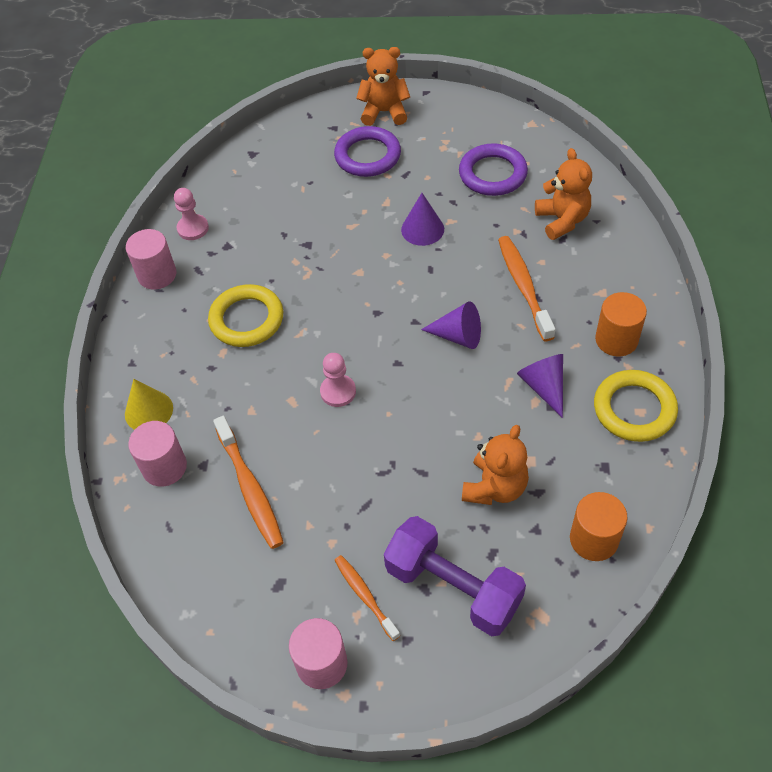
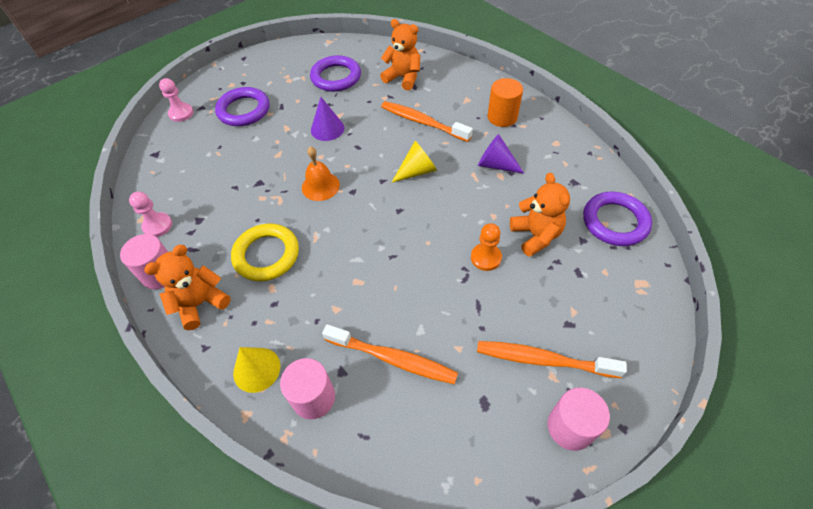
camera: 45 degrees left, 0 degrees up
pink pawn [320,353,356,407] -> pink pawn moved to [159,78,194,122]
orange toothbrush [334,555,400,641] -> orange toothbrush [477,341,627,378], size x1.59
orange teddy bear [356,47,410,126] -> orange teddy bear moved to [144,245,231,330]
purple dumbbell [384,516,526,636] -> none
purple cone [421,301,481,349] -> yellow cone [391,141,437,183]
orange cylinder [570,492,627,561] -> purple ring [583,192,652,246]
yellow ring [594,370,678,442] -> none
none -> orange bell [302,146,340,201]
none -> orange pawn [471,223,502,271]

